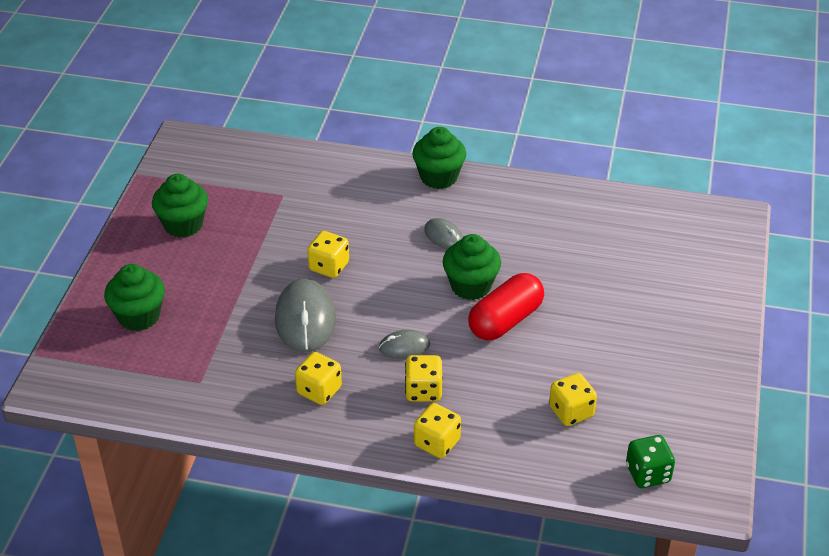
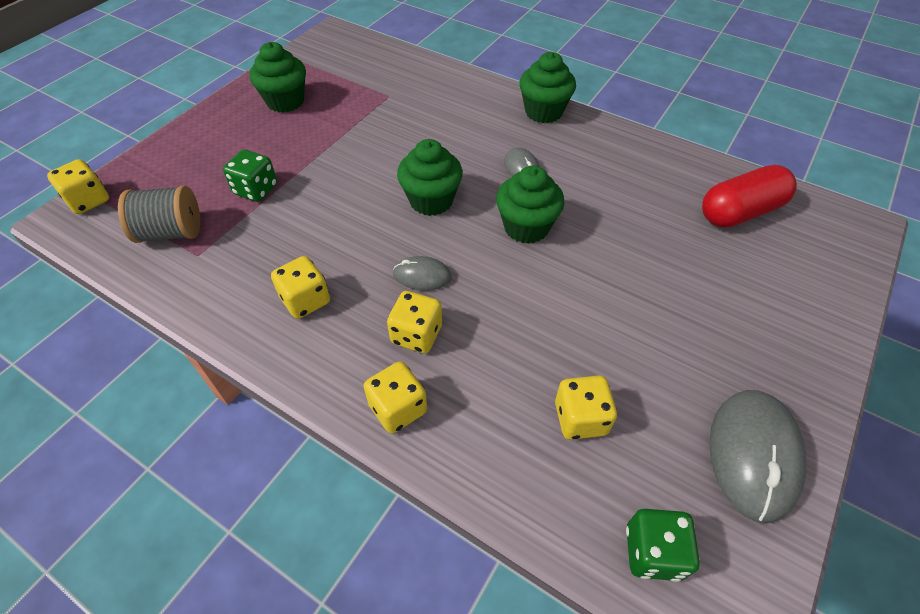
camera: 20 degrees right, 10 degrees up
green cupcake [104,264,165,331] -> green cupcake moved to [397,139,463,216]
grey mouse [275,279,336,352] -> grey mouse moved to [709,390,807,523]
yellow dice [307,231,349,278] -> yellow dice moved to [47,159,109,214]
red capsule [468,273,544,341] -> red capsule moved to [702,165,797,228]
none -> grey spool [118,186,200,243]
none -> green dice [223,149,277,202]

